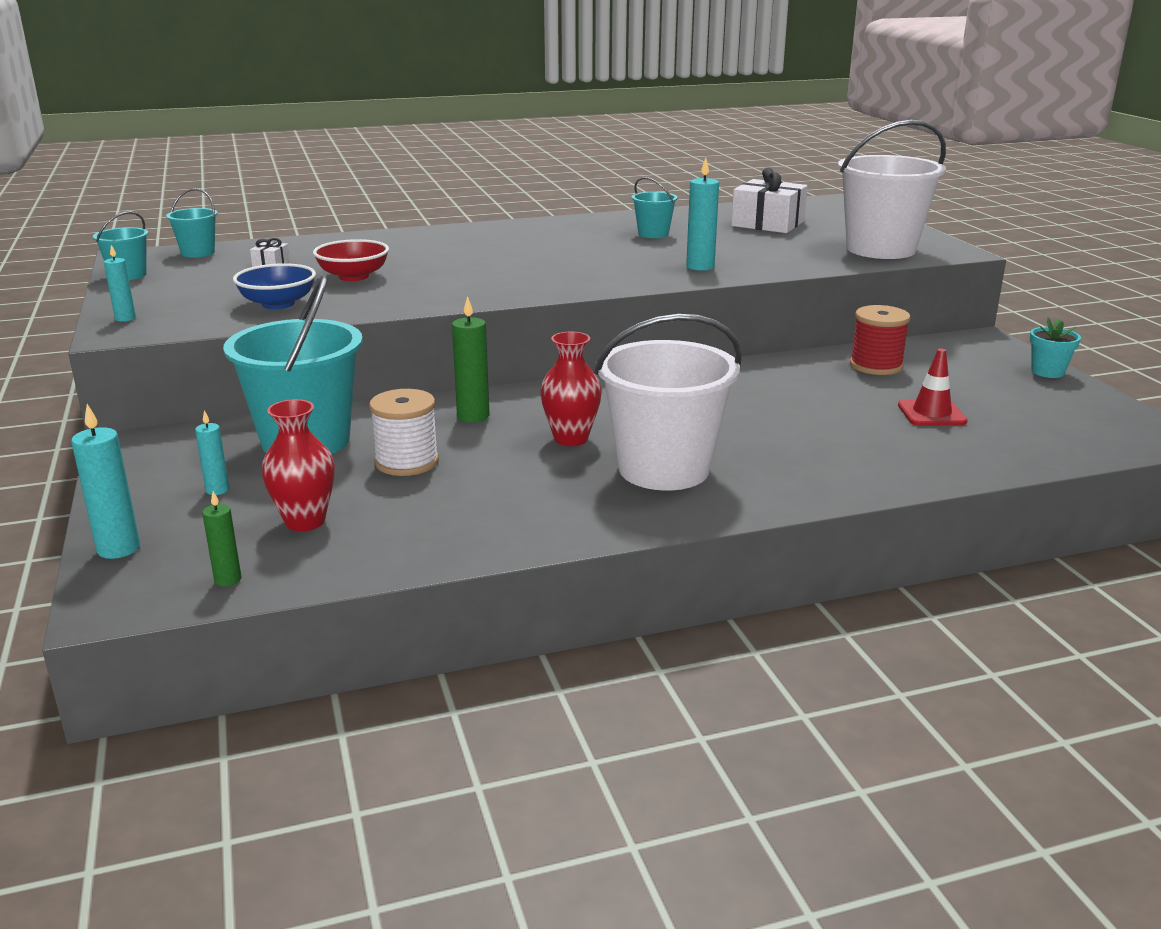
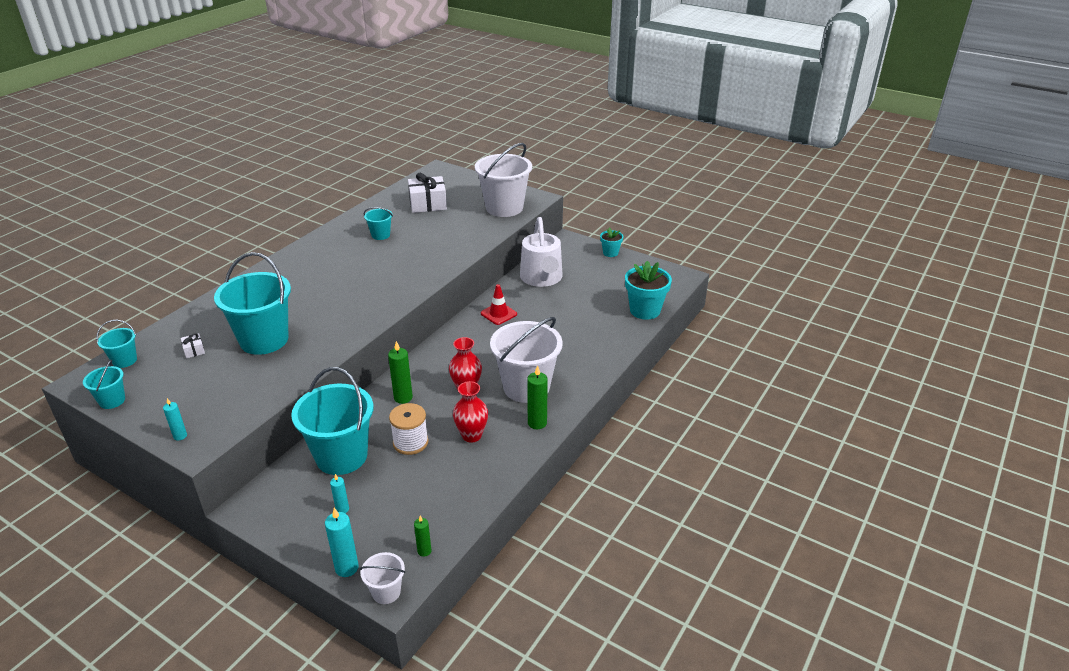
camera: 40 degrees left, 10 degrees up
blue bowl [233,263,316,309] -> none
red vase [262,399,335,531] -> red vase moved to [453,381,488,443]
red bowl [313,239,389,281] -> turquoise bucket [214,252,291,355]
turquoise candle [686,158,719,271] -> none
red spool [850,305,910,375] -> white watering can [520,217,563,287]
red traffic cone [898,349,968,426] -> red traffic cone moved to [481,284,517,325]
none -> white bucket [360,552,405,604]
none -> green candle [527,365,548,429]
none -> turquoise flower pot [625,261,672,320]

